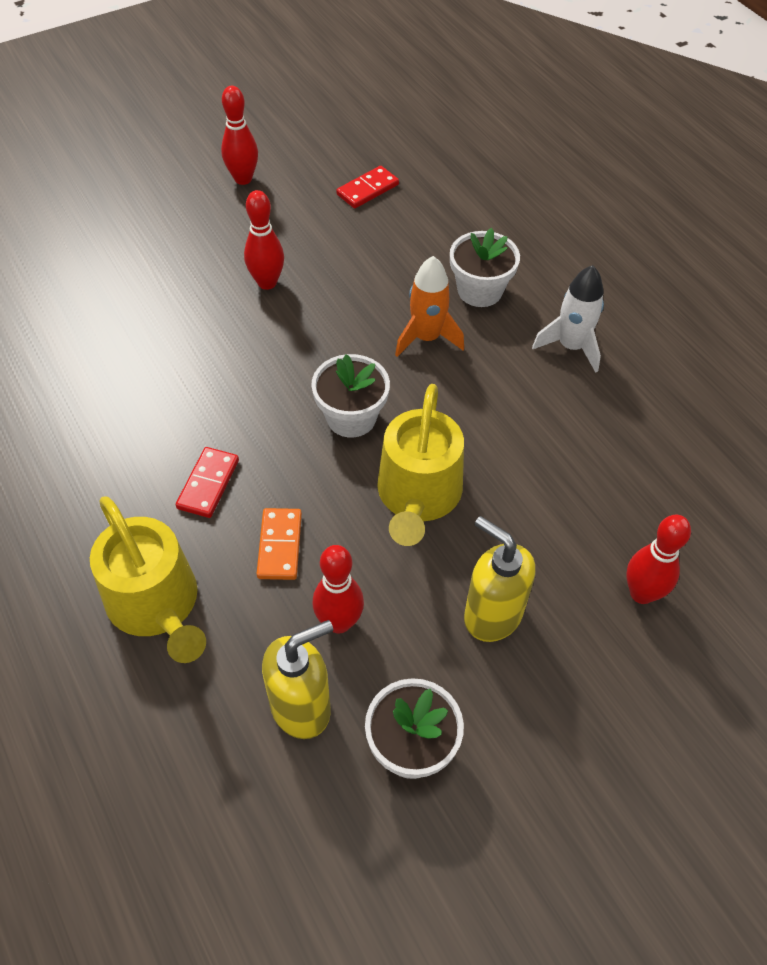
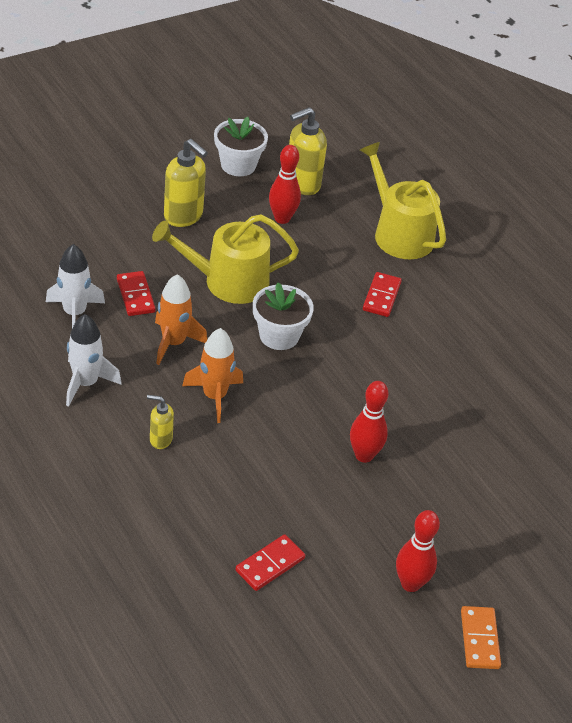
camera: 175 degrees right, 10 degrees down
orange domino [257,508,302,580] -> orange domino moved to [461,606,501,669]
yellow watering can [377,384,464,546] -> yellow watering can turned 105 degrees counterclockwise [152,214,299,304]
white flower pot [450,228,520,307] -> yellow soap dispenser [147,395,174,449]
red bowling pin [626,515,691,604] -> none
none -> white rocket [46,244,105,328]
none -> red domino [117,271,156,316]
none -> orange rocket [155,274,207,365]

